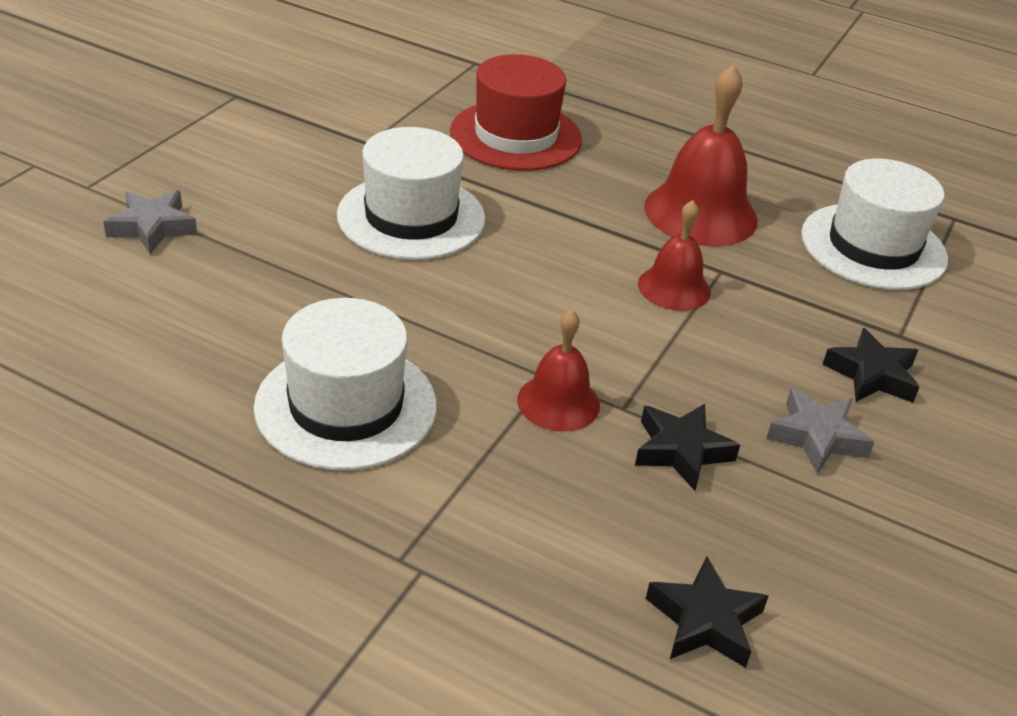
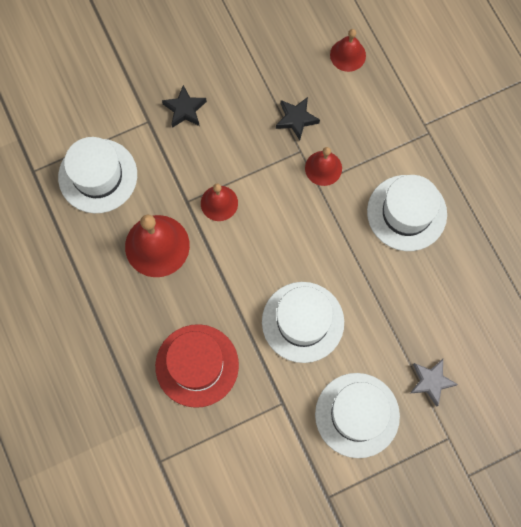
camera: 140 degrees left, 35 degrees up
black star [646,556,769,668] -> red bell [330,29,366,72]
grey star [766,388,875,474] -> none
none -> white hat [315,373,400,458]

